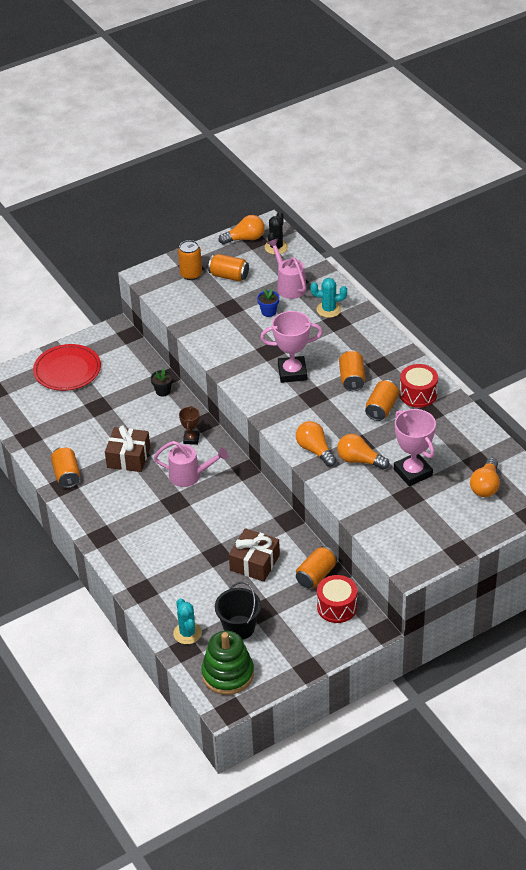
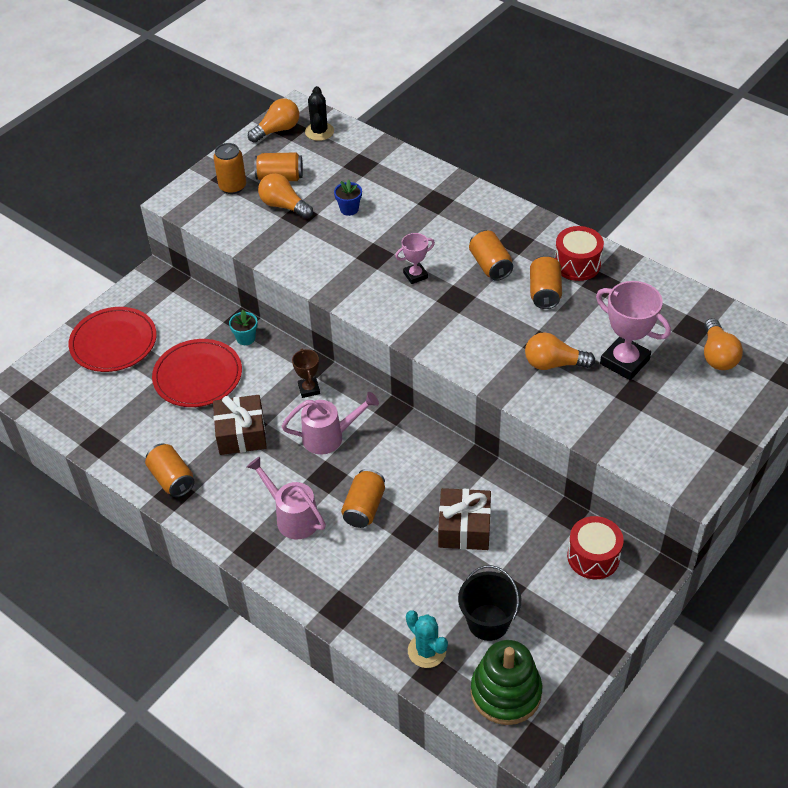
camera: 20 degrees left, 5 degrees up
black flower pot [151,369,173,397] -> turquoise flower pot [229,310,258,345]
pink trophy [260,311,323,383] -> pink trophy [395,233,435,284], size x0.55
pink watering can [267,239,307,299] -> pink watering can moved to [246,457,326,540]
orange light bulb [296,421,336,467] -> orange light bulb moved to [258,173,313,219]
orange can [296,546,337,588] -> orange can moved to [341,469,385,528]
turquoise cactus [311,278,347,318] -> none
none -> red plate [152,339,242,407]

